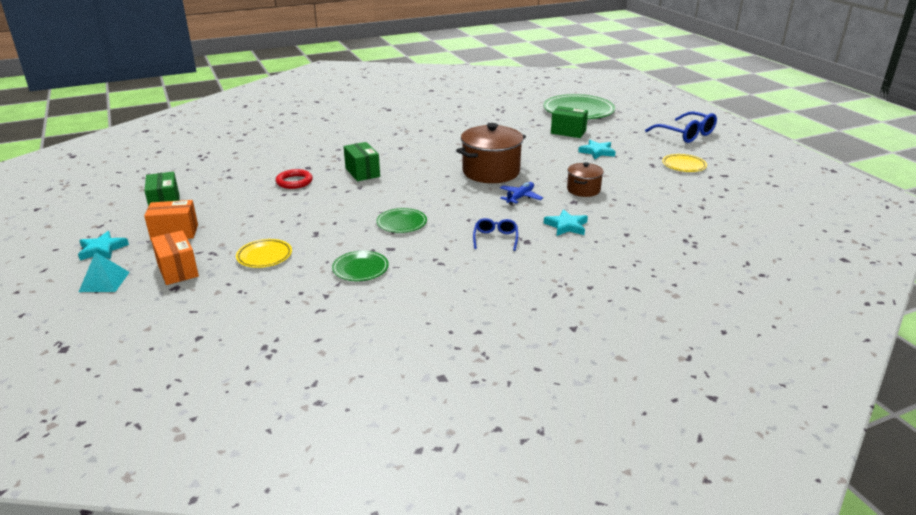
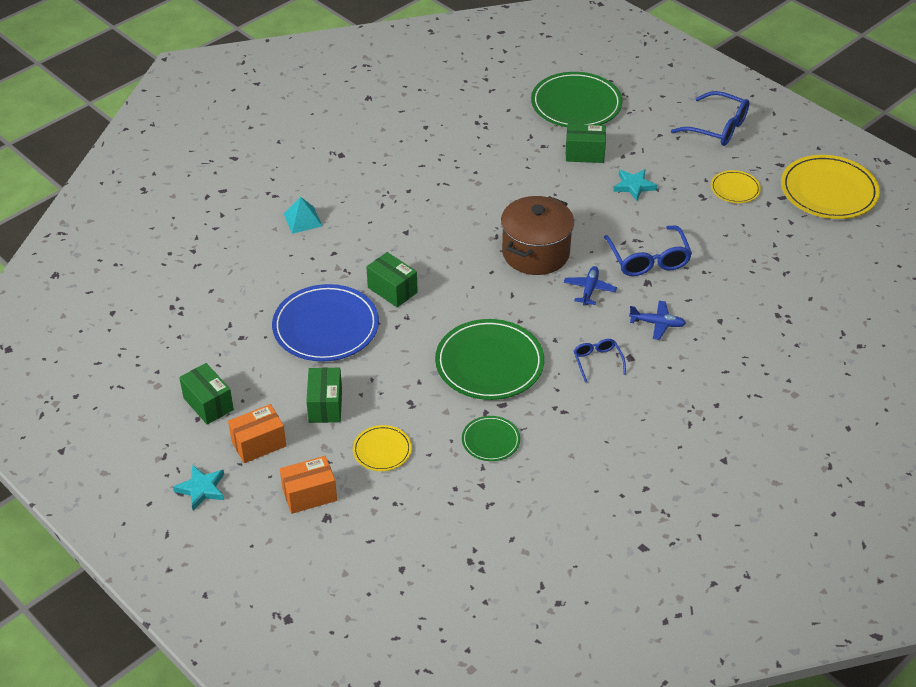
camera: 20 degrees left, 15 degrees up
turquoise pyramid [79,252,130,292] -> turquoise pyramid moved to [284,197,322,234]
orange box [151,230,199,285] -> orange box turned 60 degrees counterclockwise [280,456,337,514]
red ring [276,169,313,189] -> blue plate [272,284,379,362]
green plate [376,208,427,233] -> green plate [435,319,544,400], size x1.95
turquoise star [544,209,588,236] -> blue plane [629,301,686,340]
brown pot [567,162,604,197] -> blue glasses [604,225,692,276]
none -> green box [306,367,342,423]
none -> yellow plate [781,155,880,219]

